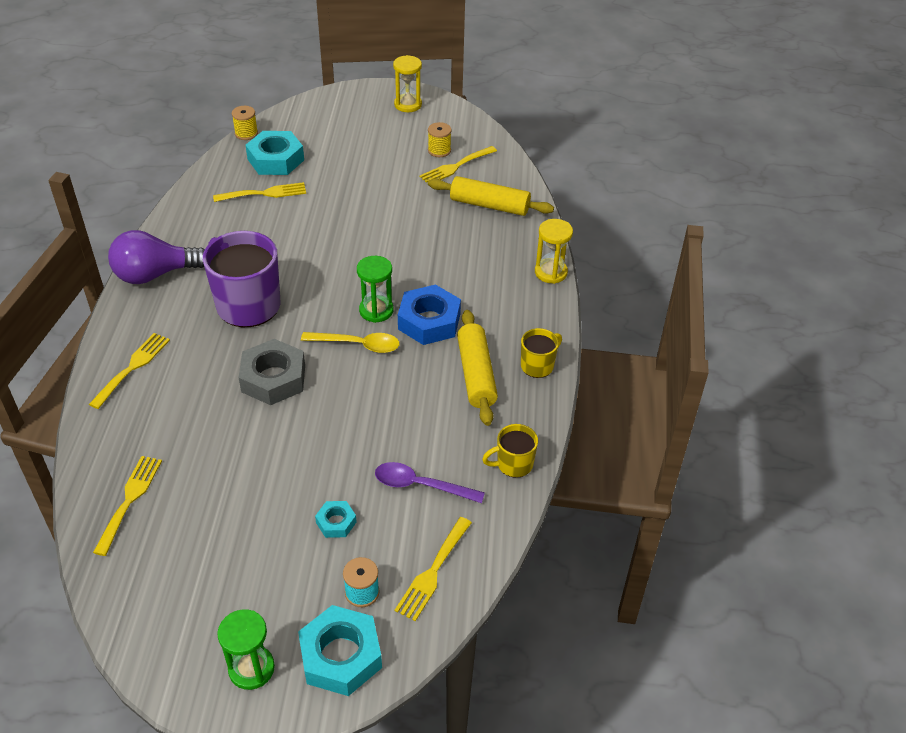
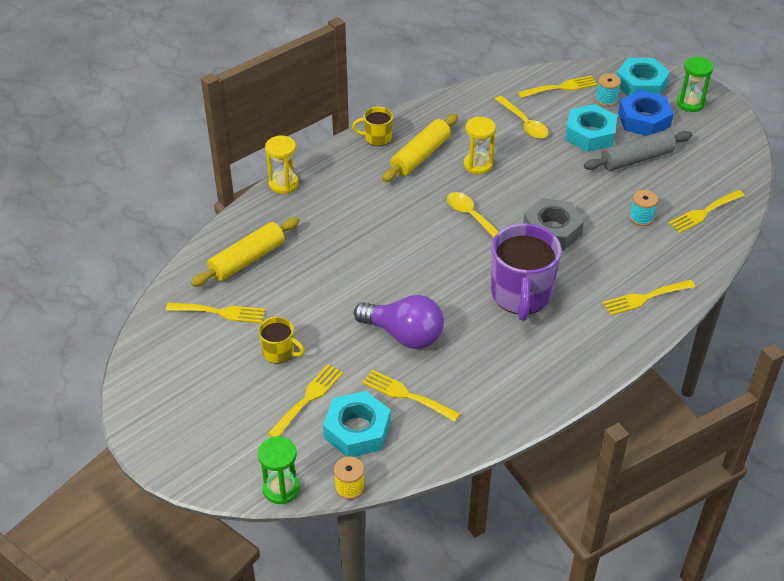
camera: 135 degrees left, 0 degrees up
purple light bulb [108,230,205,284] -> purple light bulb moved to [354,295,444,349]
turquoise nut [315,501,357,538] -> turquoise nut [565,104,617,152], size x1.95
green hourglass [357,256,394,323] -> green hourglass moved to [258,436,300,504]
purple spoon [375,462,485,503] -> yellow spoon [495,95,548,139]
yellow hourglass [393,55,422,112] -> yellow hourglass moved to [464,117,496,174]
blue nut [398,284,461,345] -> blue nut moved to [618,90,674,136]
yellow spool [428,122,452,157] -> none
yellow rolling pin [428,176,554,216] -> yellow rolling pin turned 75 degrees clockwise [191,217,300,287]
yellow mug [482,424,538,478] -> yellow mug moved to [258,317,305,364]
none -> yellow fork [268,364,343,437]
none -> grey rolling pin [584,130,692,171]
none -> turquoise spool [629,190,658,226]

